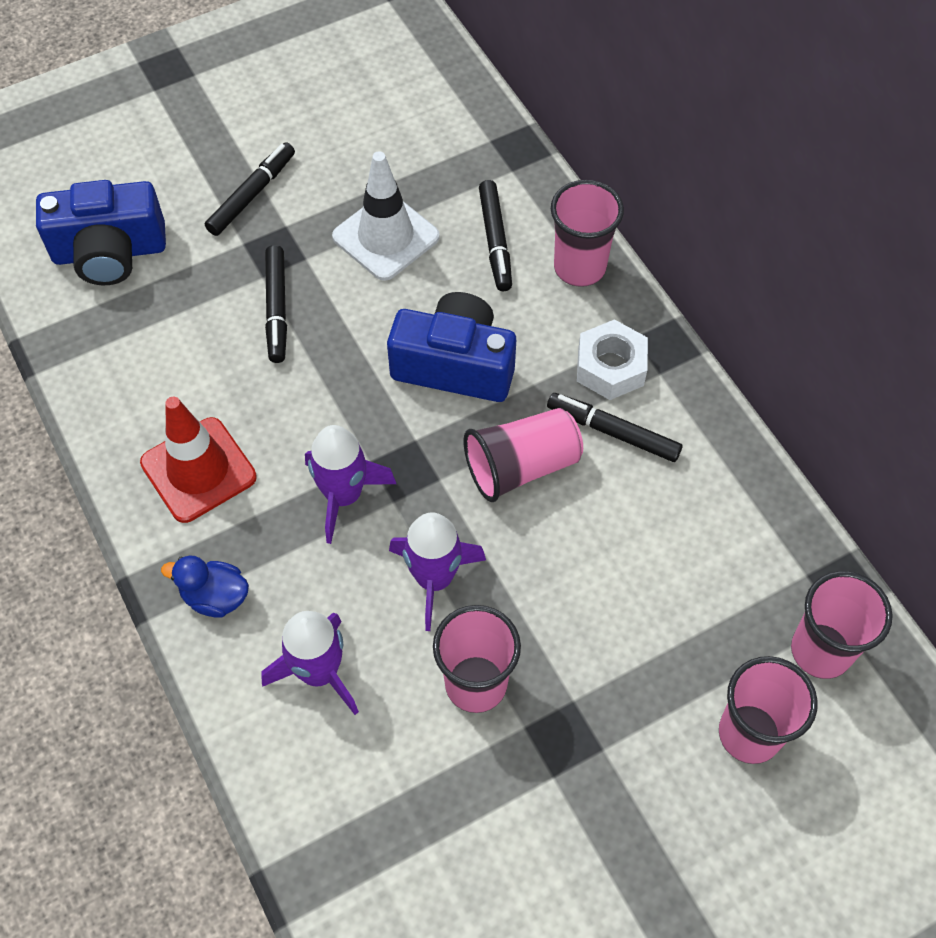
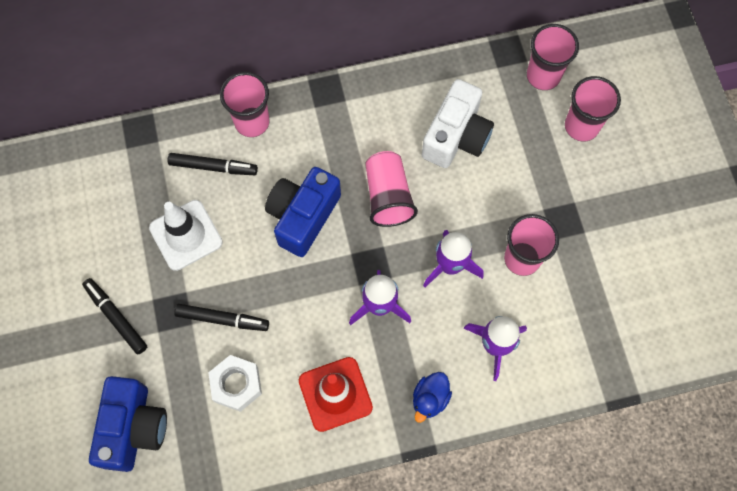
camera: 75 degrees left, 10 degrees up
black marker [547,393,683,462] -> none
white nut [577,319,648,400] -> white nut moved to [208,355,262,412]
none -> white camera [422,79,494,168]

